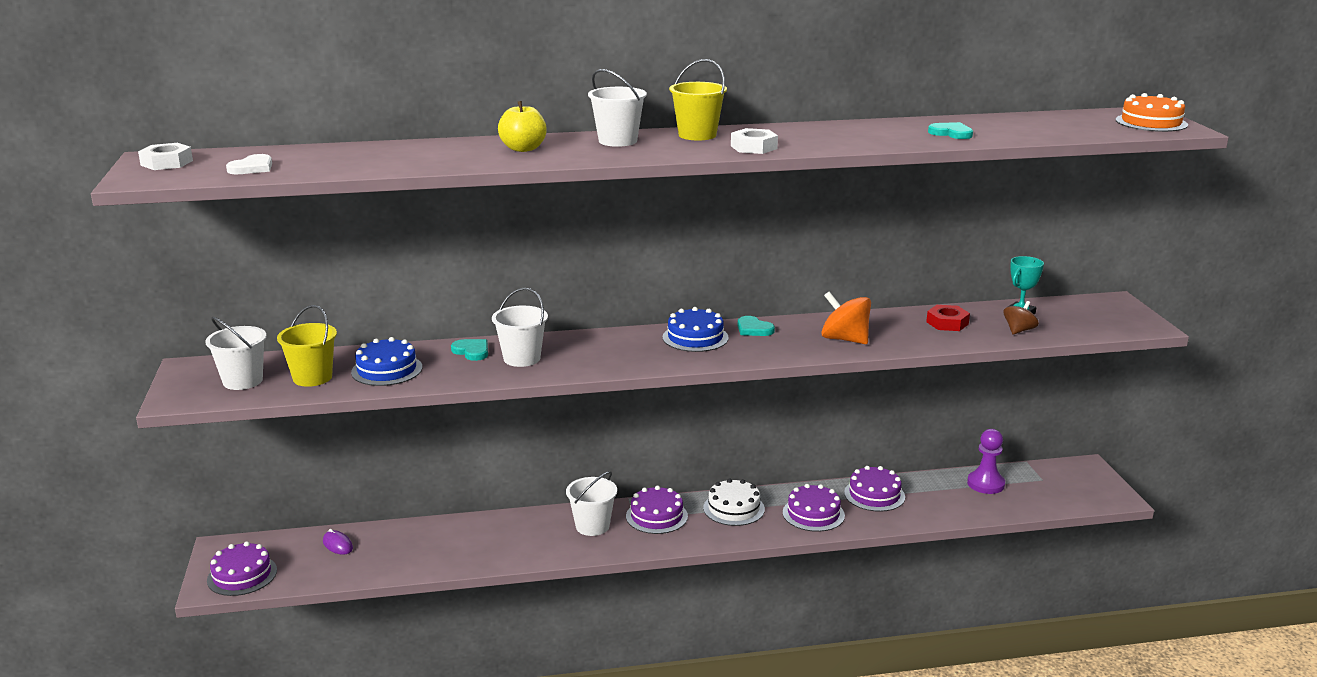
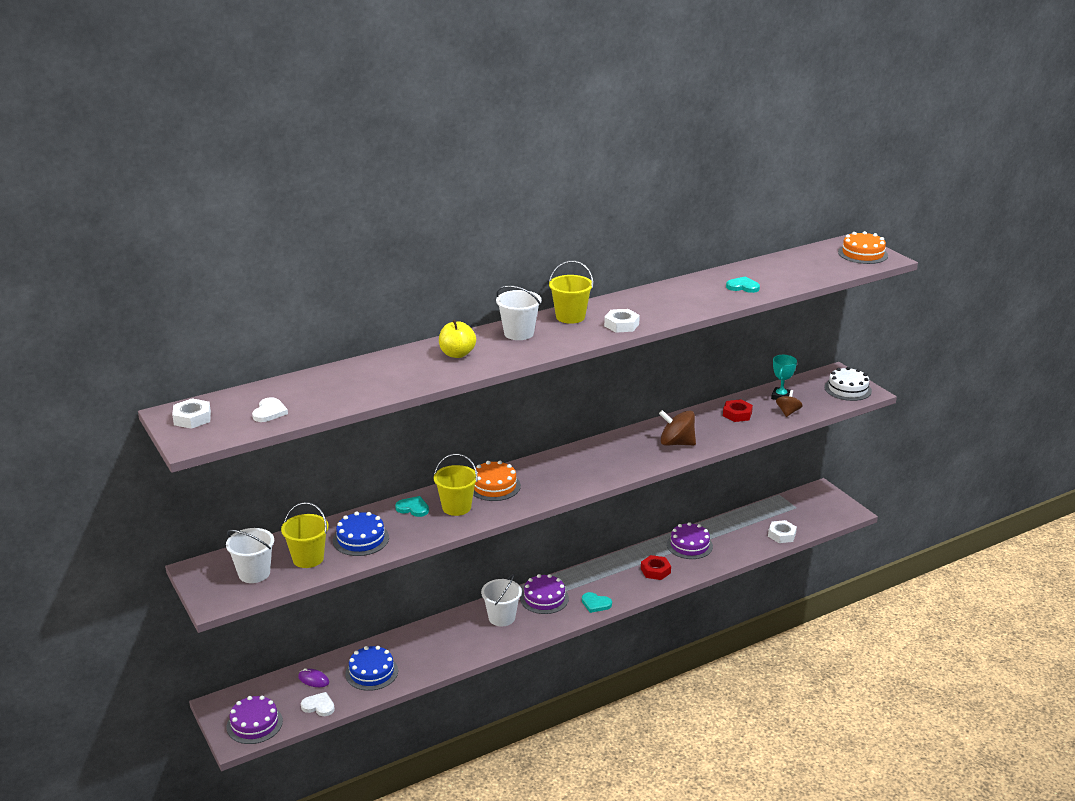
camera: 20 degrees left, 5 degrees up
white bucket [492,288,548,367] -> yellow bucket [434,454,478,516]
blue cake [663,307,729,352] -> blue cake moved to [345,646,398,691]
white cake [703,478,765,526] -> white cake moved to [824,367,872,401]
turquoise heart [738,316,775,336] -> turquoise heart moved to [582,592,612,613]
purple cake [783,484,845,532] -> red nut [641,555,671,580]
orange spinning top [821,291,871,344] -> brown spinning top [659,410,696,446]
purple pawn [967,429,1005,494] -> none
none -> white heart [301,692,335,716]
none -> orange cake [473,461,521,501]
none -> white nut [768,520,797,543]

